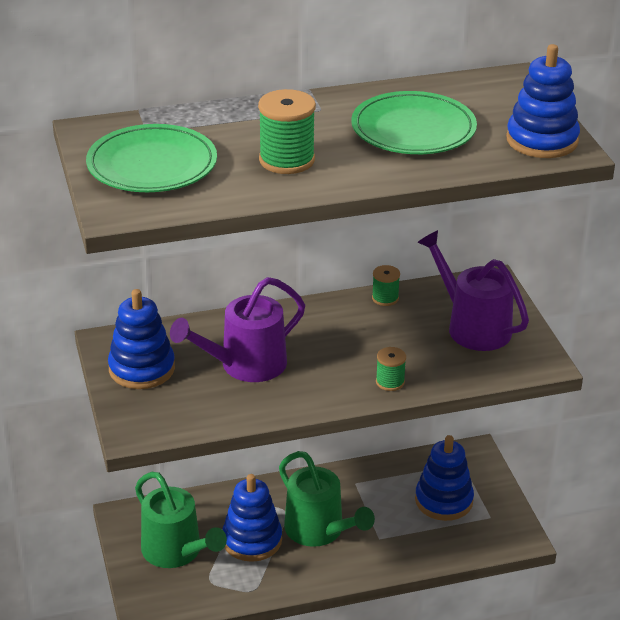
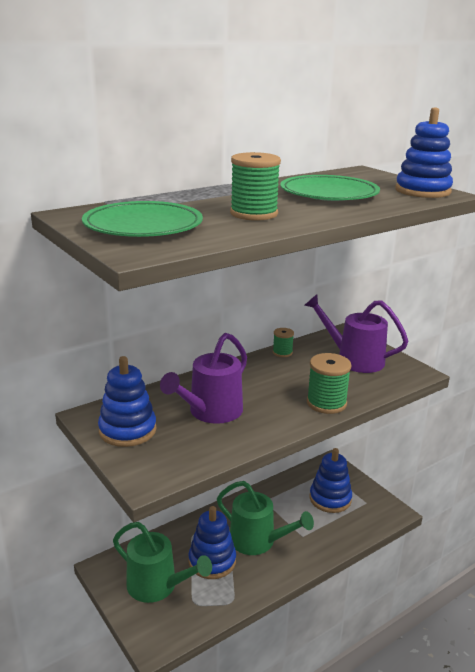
camera: 20 degrees left, 10 degrees down
green spool [376,347,406,391] -> green spool [307,353,352,414], size x1.75

